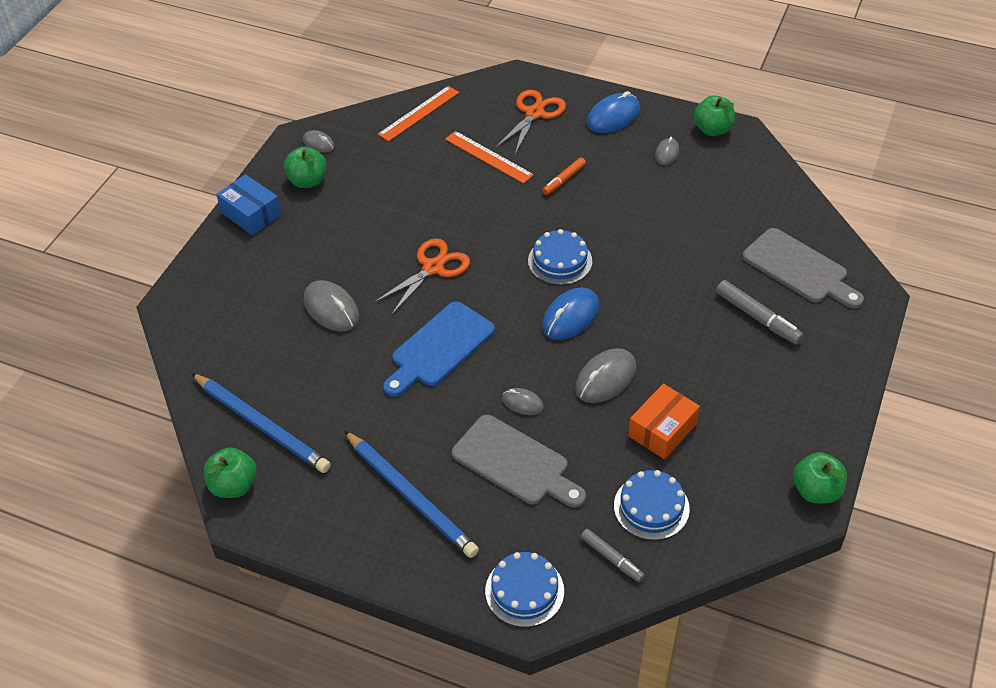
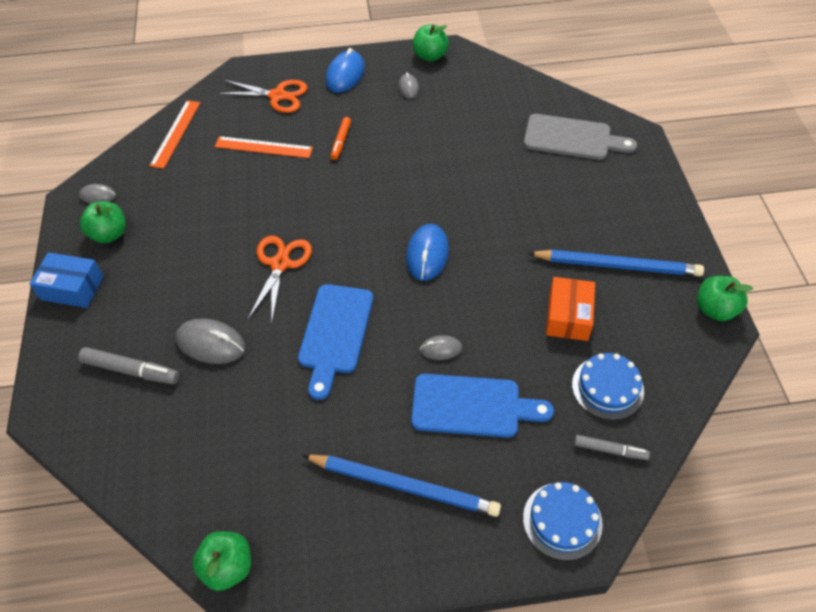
camera: 30 degrees left, 5 degrees up
blue pencil [191,373,331,473] -> blue pencil moved to [528,249,704,276]
grey cutting board [452,415,586,508] -> blue cutting board [411,374,554,438]
orange scissors [496,90,566,154] -> orange scissors turned 105 degrees clockwise [217,80,308,113]
blue cake [528,229,592,285] -> none
grey mouse [575,348,636,403] -> none
grey marker [716,280,804,344] -> grey marker moved to [78,347,179,384]

